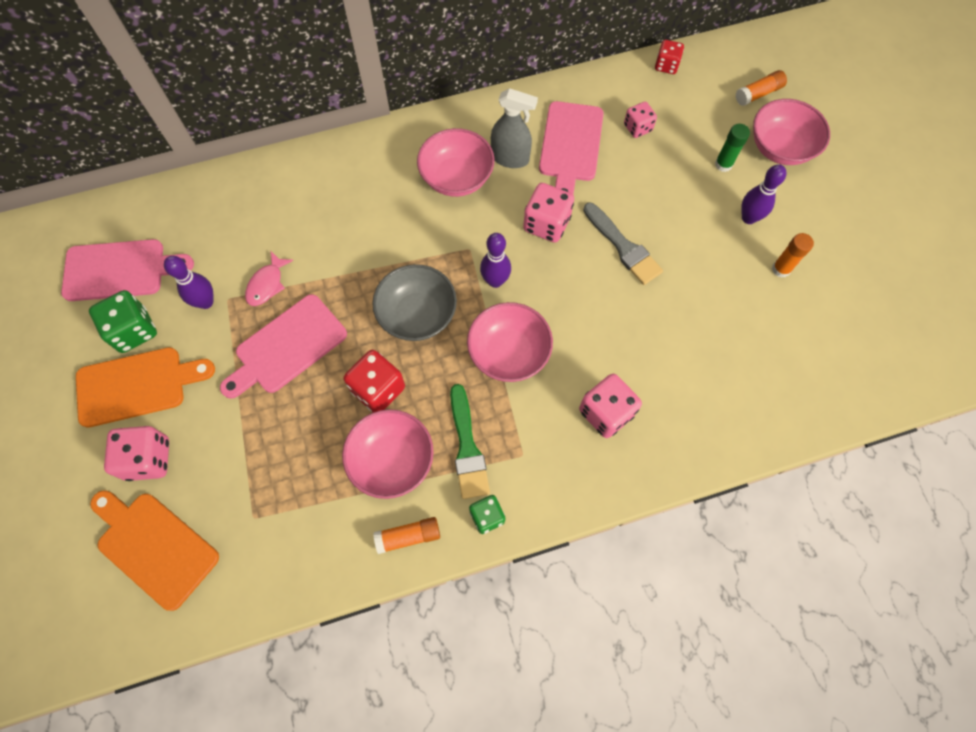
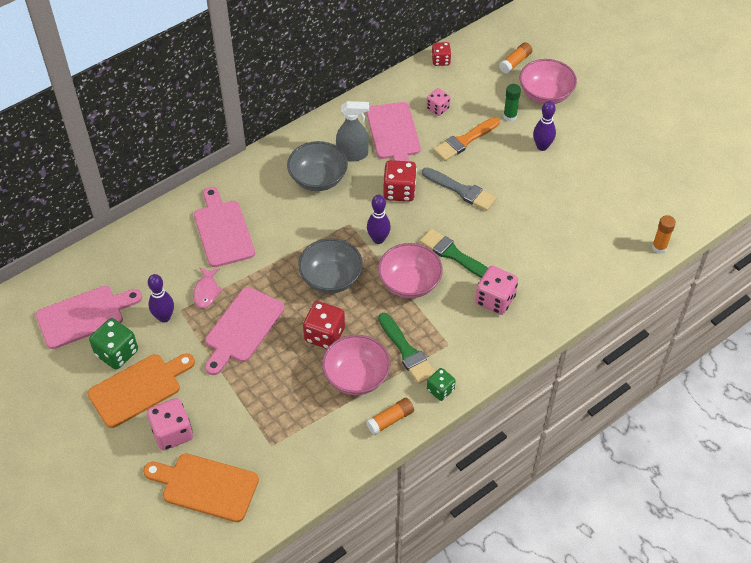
camera: 20 degrees left, 15 degrees down
pink bowl [417,128,494,197] -> grey bowl [287,141,348,191]
pink dice [523,183,574,243] -> red dice [383,160,417,202]
orange glue stick [772,233,814,278] -> orange glue stick moved to [652,215,676,254]
none -> pink cutting board [194,187,255,267]
none -> green brush [419,229,488,278]
none -> orange brush [433,117,500,161]

